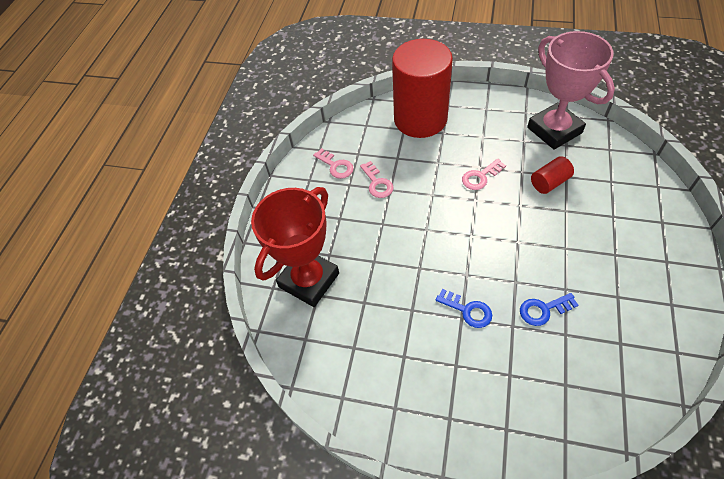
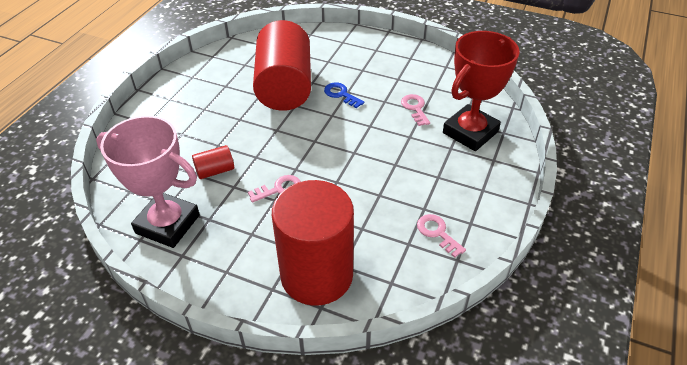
camera: 175 degrees left, 10 degrees down
pink key [360,161,394,198] -> pink key moved to [401,94,430,126]
blue key [520,293,578,326] -> red cylinder [253,20,311,111]
pink trophy [527,31,615,150] -> pink trophy turned 45 degrees counterclockwise [96,116,200,248]

